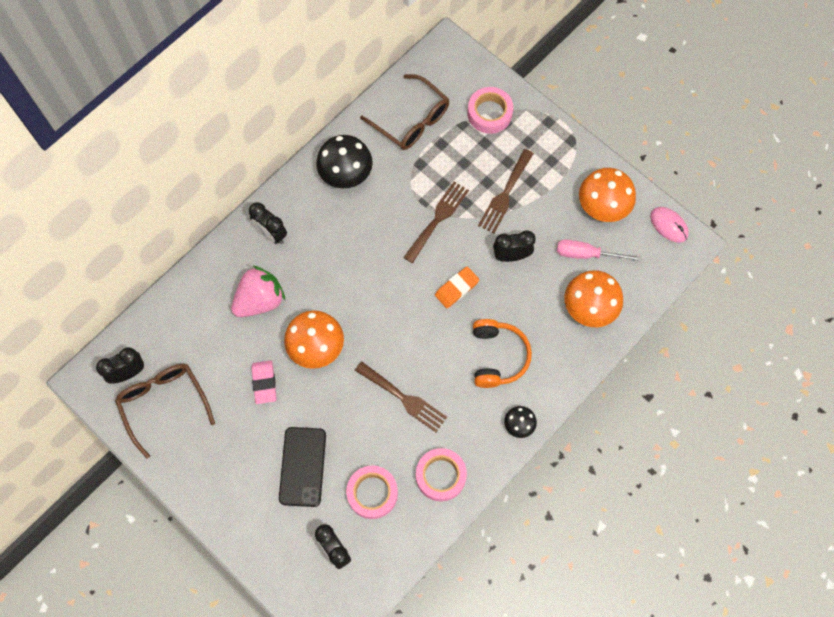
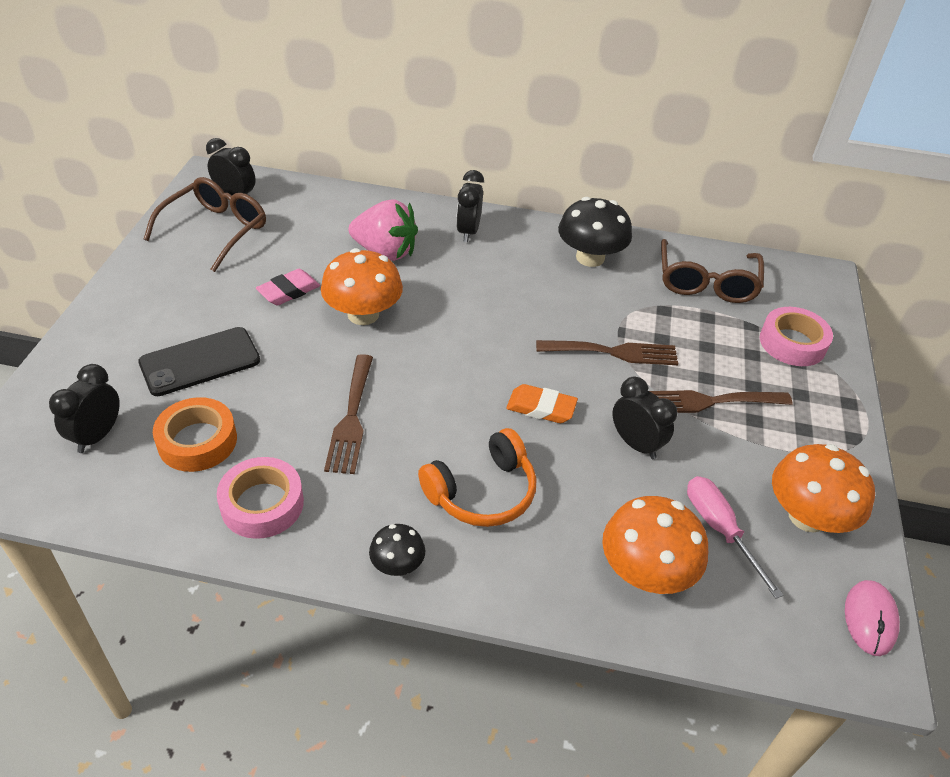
camera: 55 degrees right, 25 degrees down
pink tape [346,466,398,519] -> orange tape [153,397,237,472]

